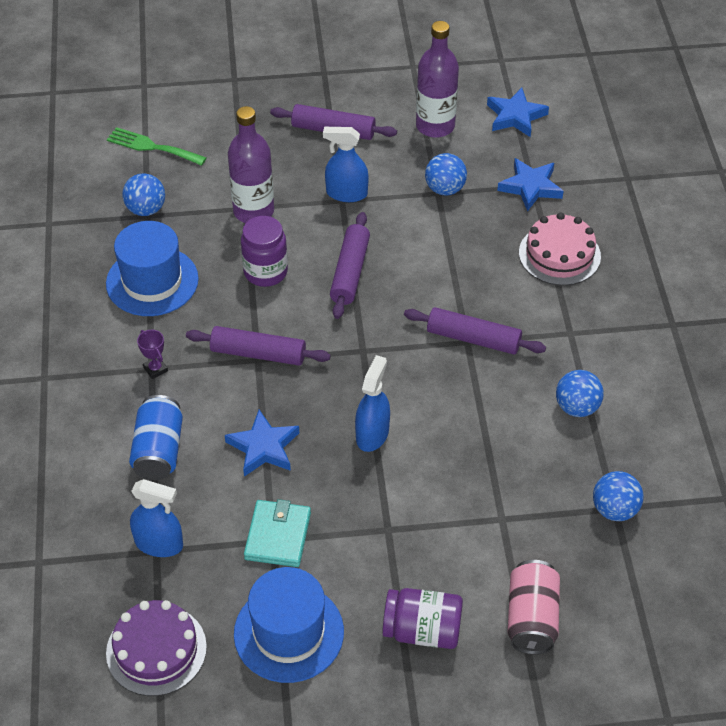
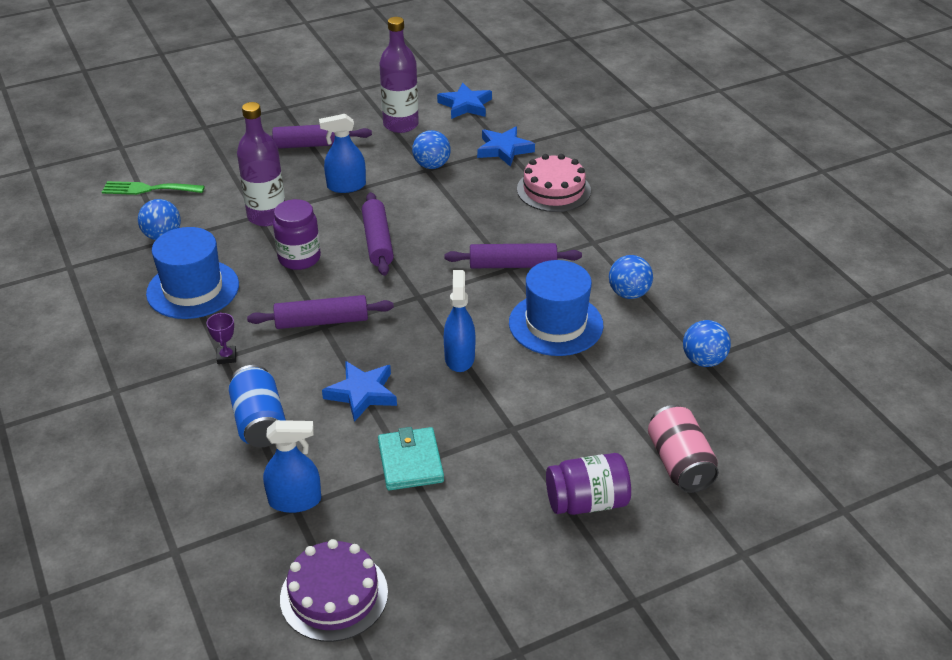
camera: 20 degrees left, 10 degrees down
purple trophy [137,330,168,379] -> purple trophy turned 45 degrees clockwise [206,312,236,364]
blue hat [234,567,344,683] -> blue hat moved to [509,260,604,356]

